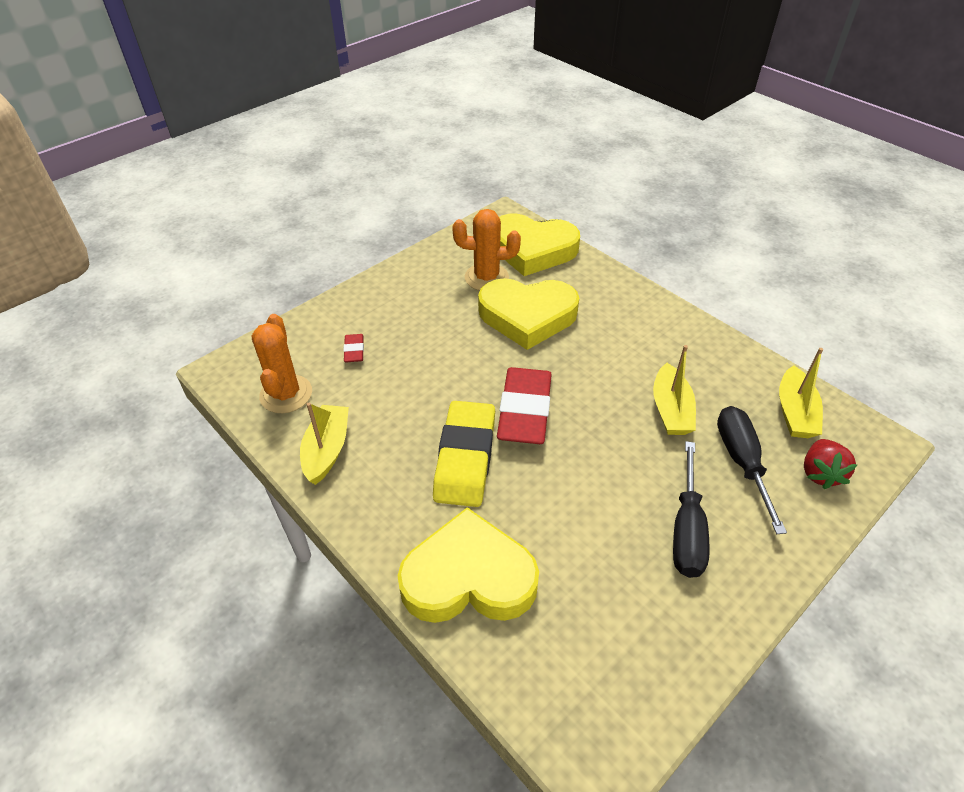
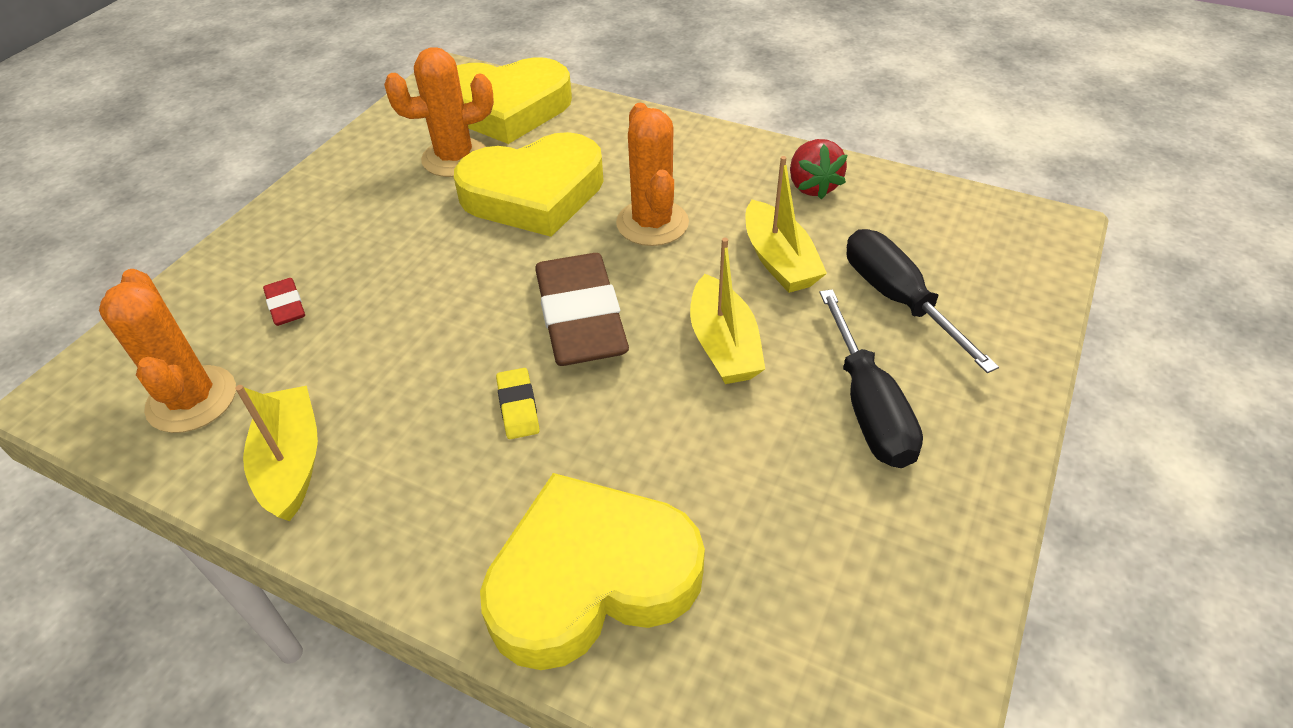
camera: 20 degrees left, 0 degrees up
yellow eraser [433,401,495,507] -> yellow eraser [496,368,540,439], size x0.43
red eraser [497,367,552,444] -> brown eraser [536,253,629,366]
yellow boat [779,348,823,438] -> yellow boat moved to [690,238,765,384]
red strawberry [804,439,857,489] -> red strawberry moved to [790,139,847,199]
none -> orange cactus [616,103,689,246]

